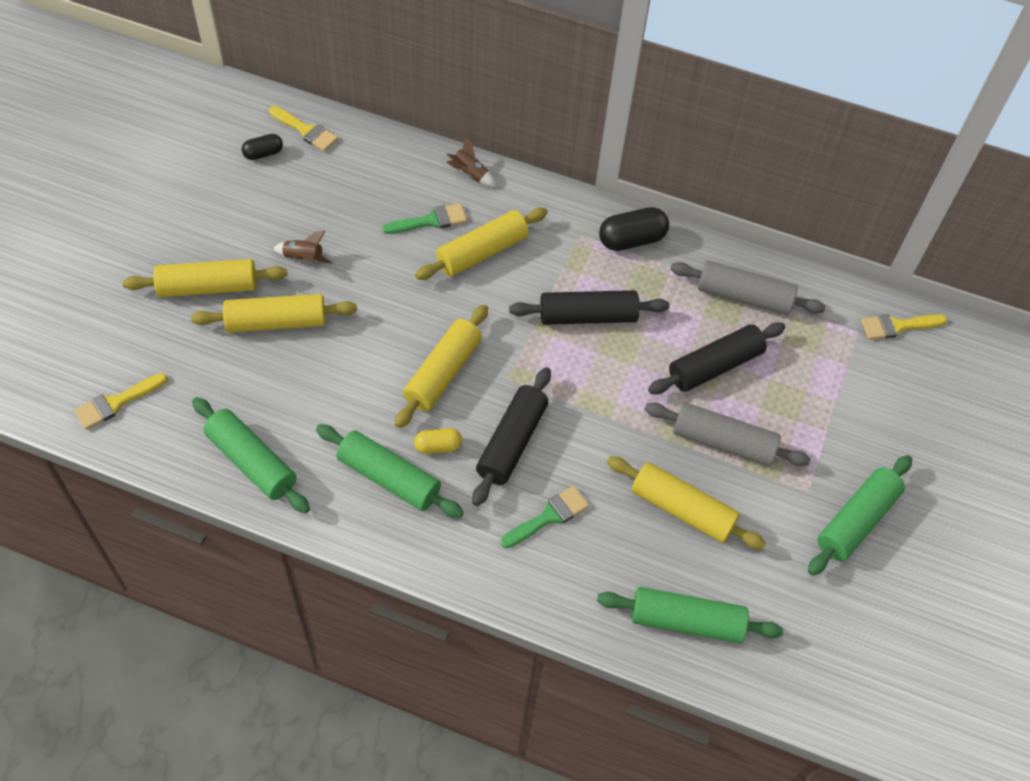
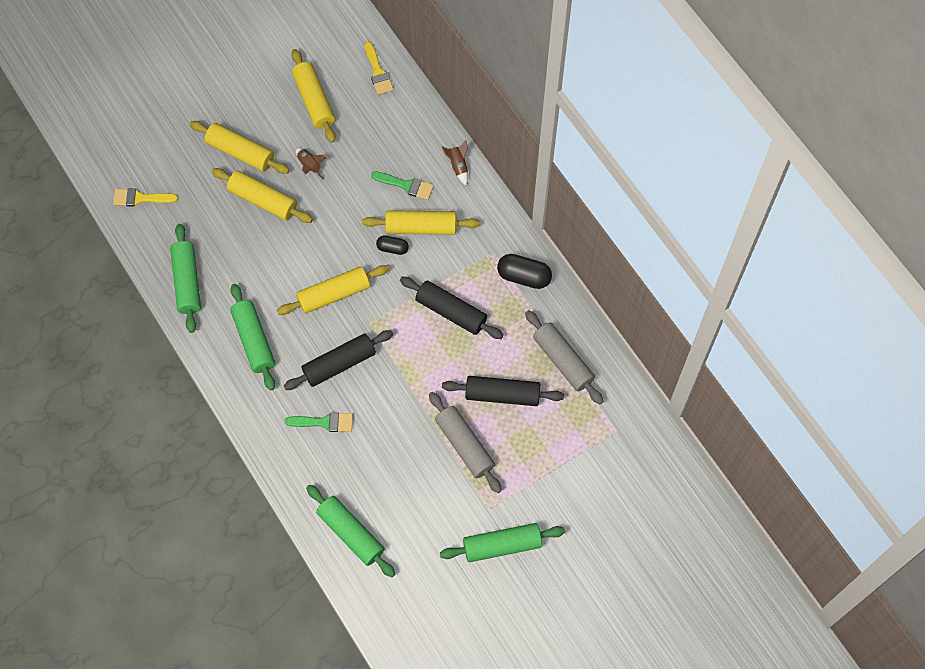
camera: 40 degrees right, 10 degrees up
black capsule [242,134,283,160] -> black capsule moved to [376,236,409,255]
yellow capsule [414,428,462,454] -> none
yellow rolling pin [607,456,766,550] -> yellow rolling pin moved to [292,49,336,143]
yellow brush [861,314,947,340] -> none

